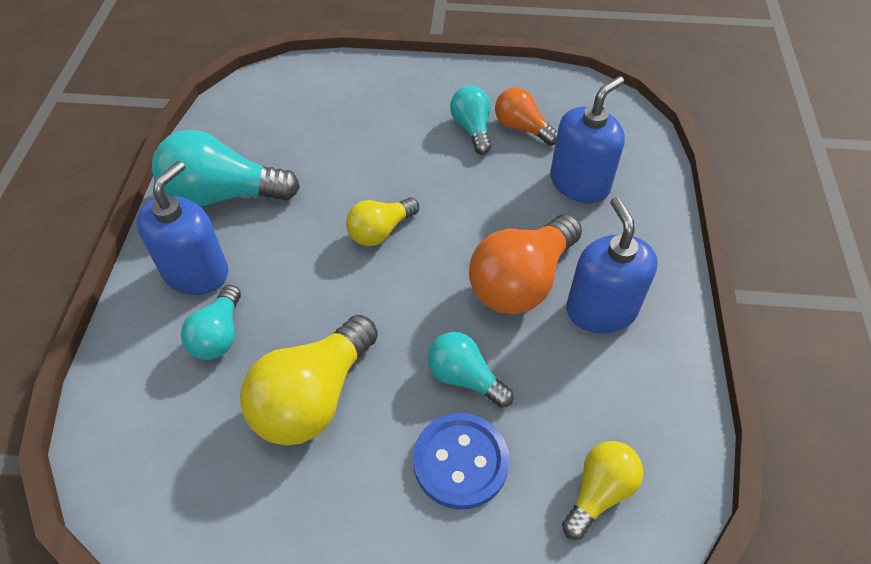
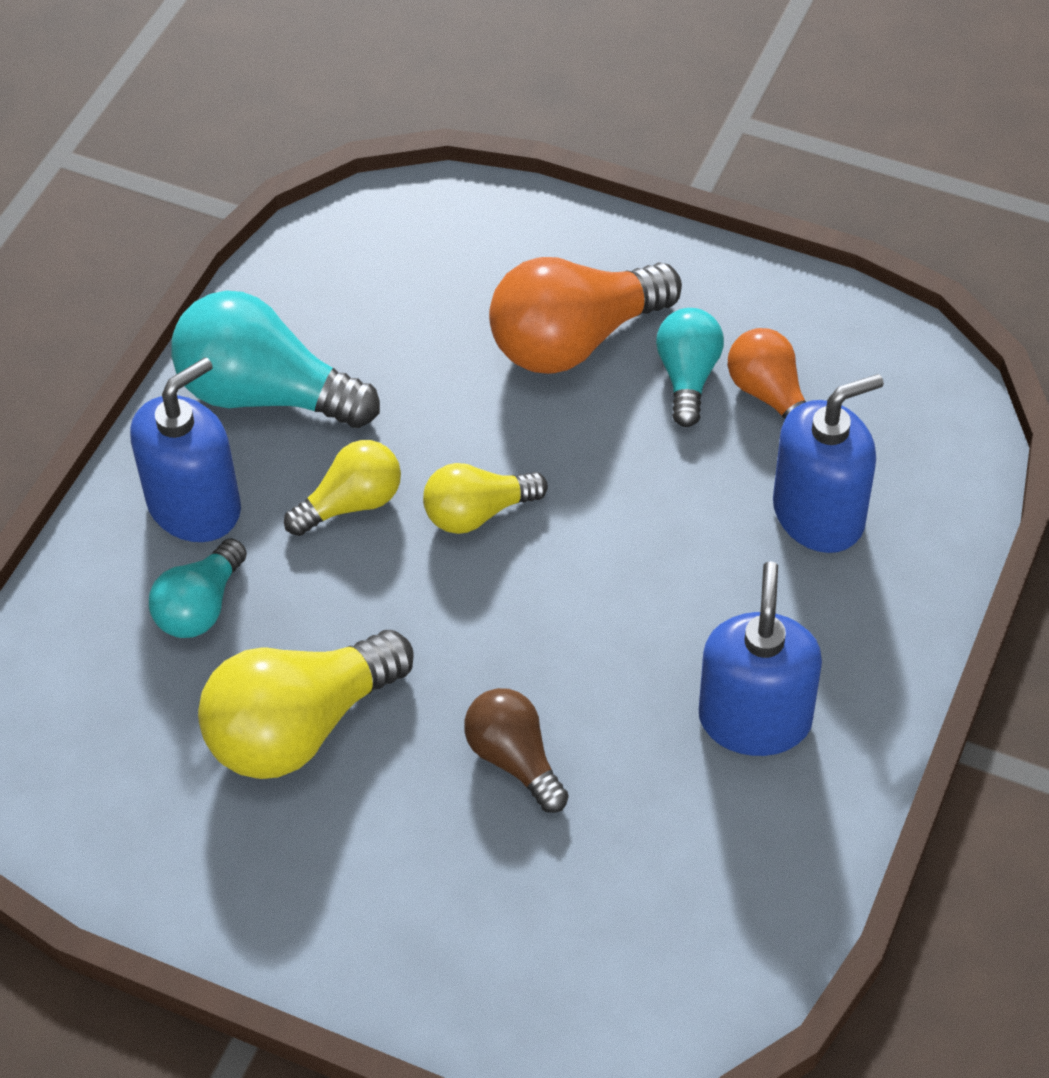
camera: 20 degrees right, 0 degrees up
blue button [413,413,510,510] -> none
turquoise light bulb [428,332,514,408] -> brown light bulb [464,688,569,813]
orange light bulb [469,214,582,314] -> orange light bulb moved to [489,257,682,374]
yellow light bulb [562,441,643,540] -> yellow light bulb moved to [284,440,401,536]

